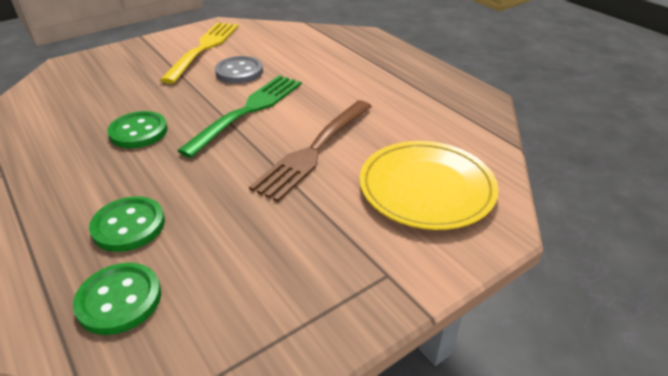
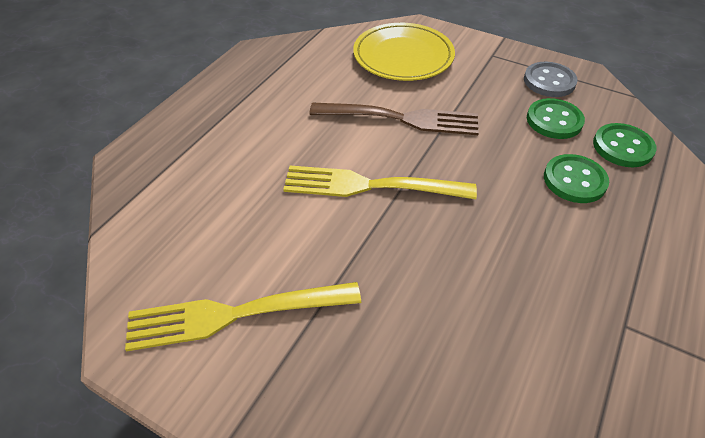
camera: 115 degrees left, 10 degrees up
green button [107,111,168,148] -> green button moved to [527,98,585,139]
green fork [177,75,302,158] -> yellow fork [283,166,477,199]
grey button [215,56,263,84] -> grey button moved to [524,62,578,97]

